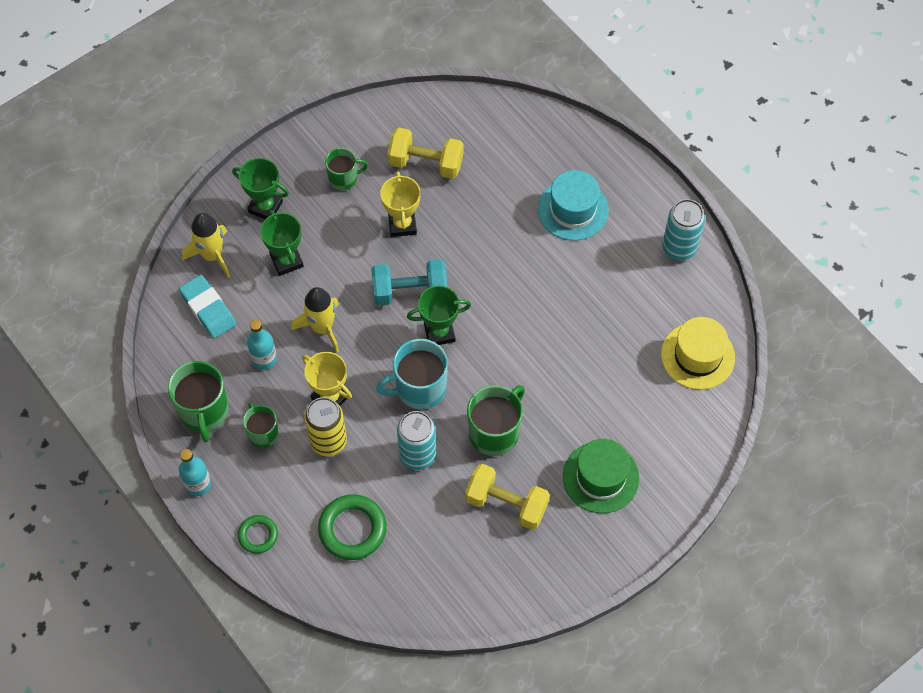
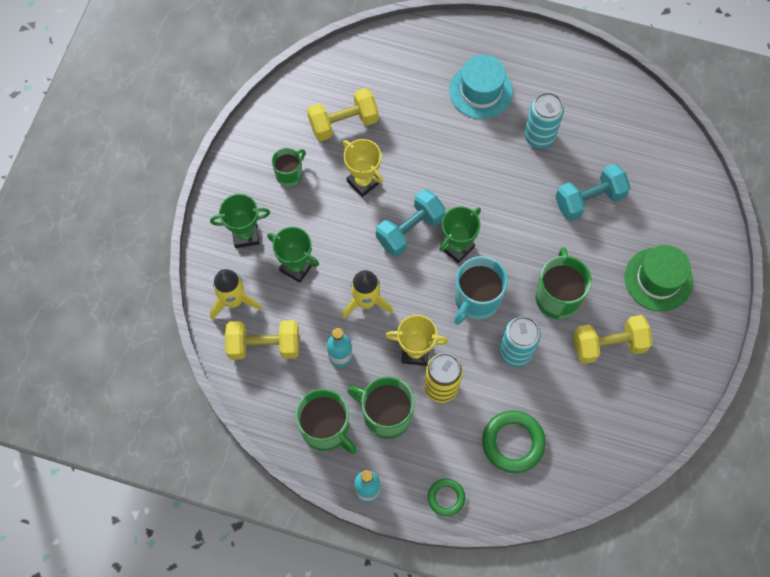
camera: 35 degrees left, 5 degrees up
turquoise eraser [179,275,236,338] -> yellow dumbbell [225,320,299,360]
green mug [243,402,279,448] -> green mug [347,376,415,439], size x1.64
yellow hat [661,317,735,390] -> none
turquoise can [662,199,705,261] -> turquoise can moved to [524,92,564,149]
none -> turquoise dumbbell [555,164,631,221]

